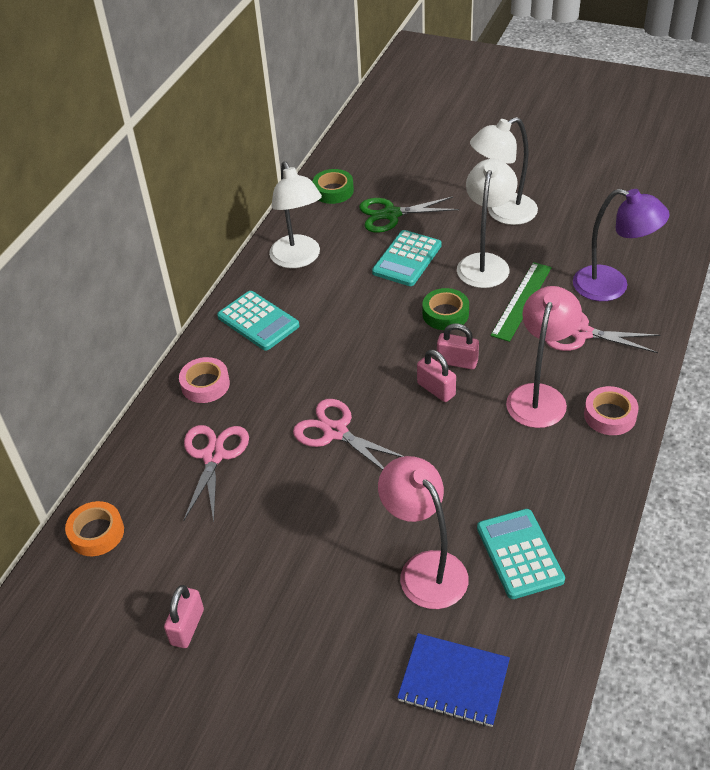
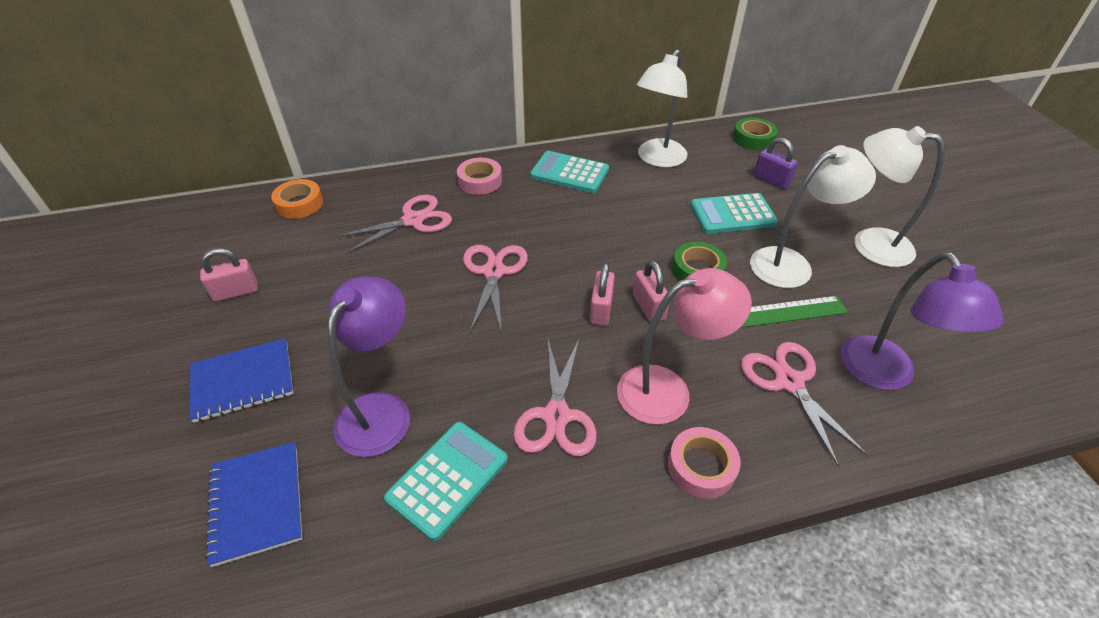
camera: 50 degrees right, 0 degrees up
turquoise calculator [217,291,299,350] -> turquoise calculator turned 105 degrees clockwise [530,151,609,193]
green scissors [359,197,459,233] -> purple padlock [754,138,798,189]
pink lamp [378,456,468,609] -> purple lamp [328,277,410,457]
none -> blue notebook [189,338,293,423]
none -> pink scissors [514,339,597,456]

